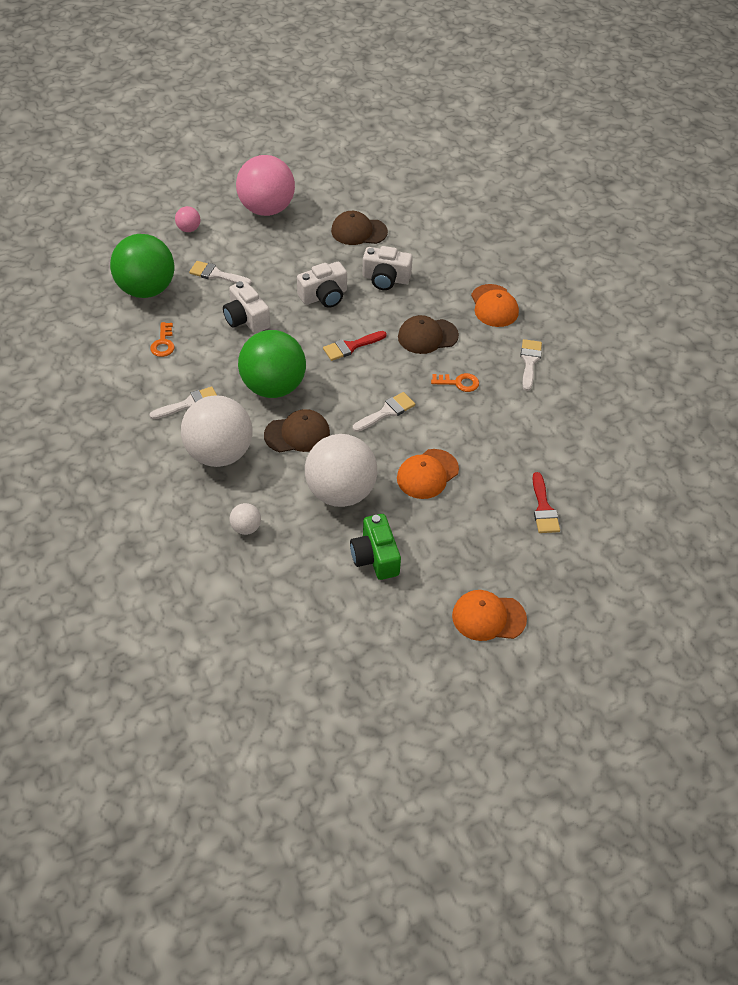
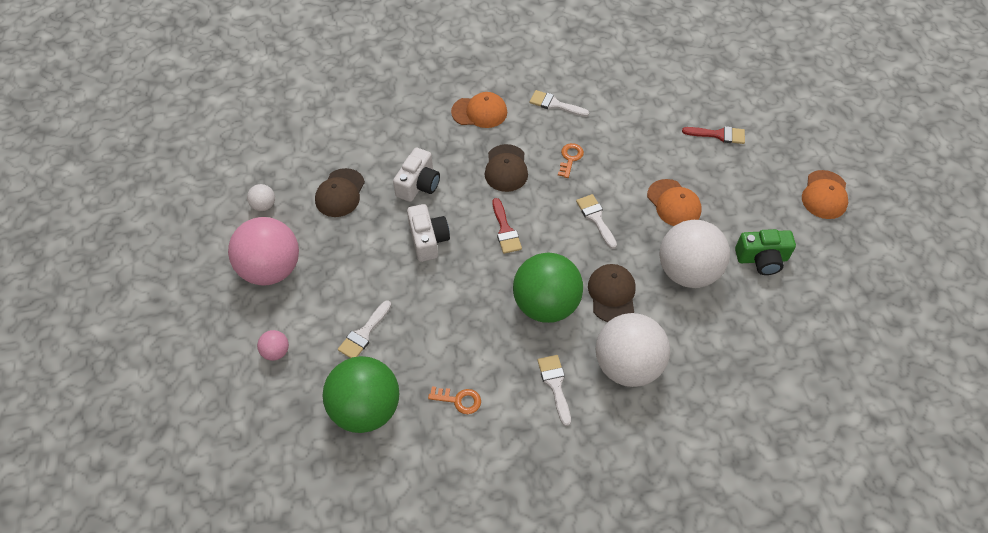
camera: 75 degrees left, 5 degrees up
white camera [223,281,270,334] -> none
white ball [230,503,261,535] -> white ball moved to [247,184,275,211]

